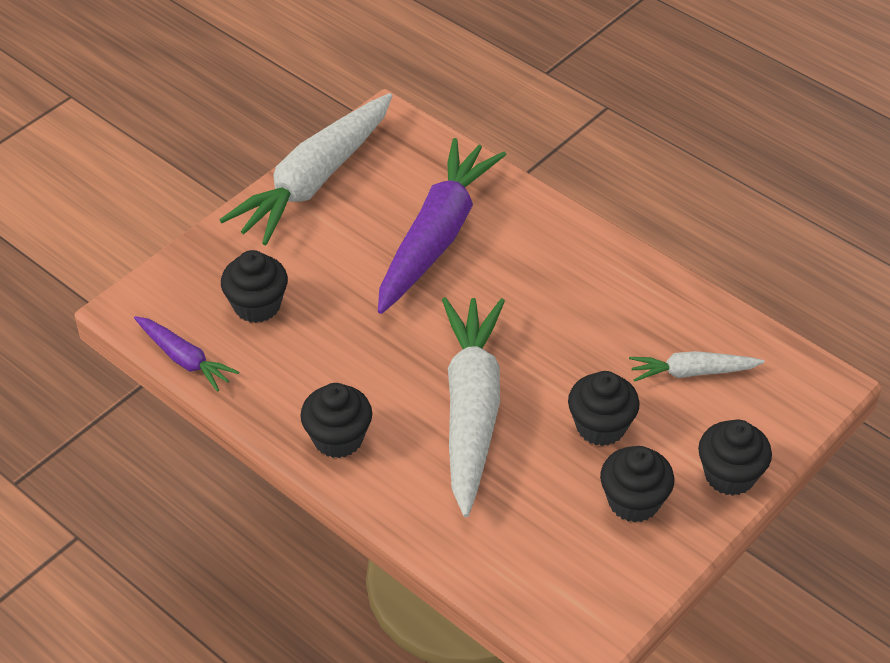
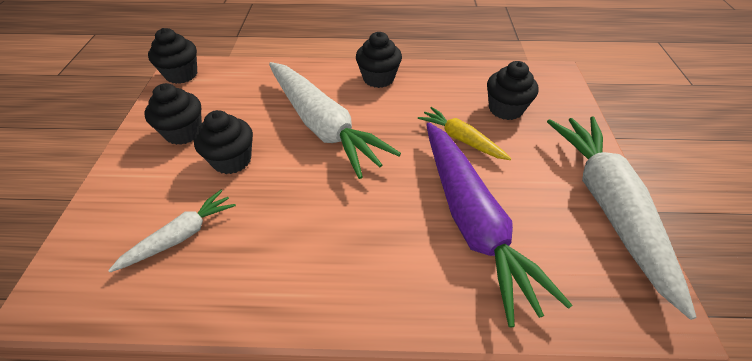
camera: 140 degrees right, 0 degrees up
purple carrot [134,316,239,392] -> none
black cupcake [698,420,772,496] -> black cupcake moved to [148,28,197,84]
none -> yellow carrot [418,107,512,160]

